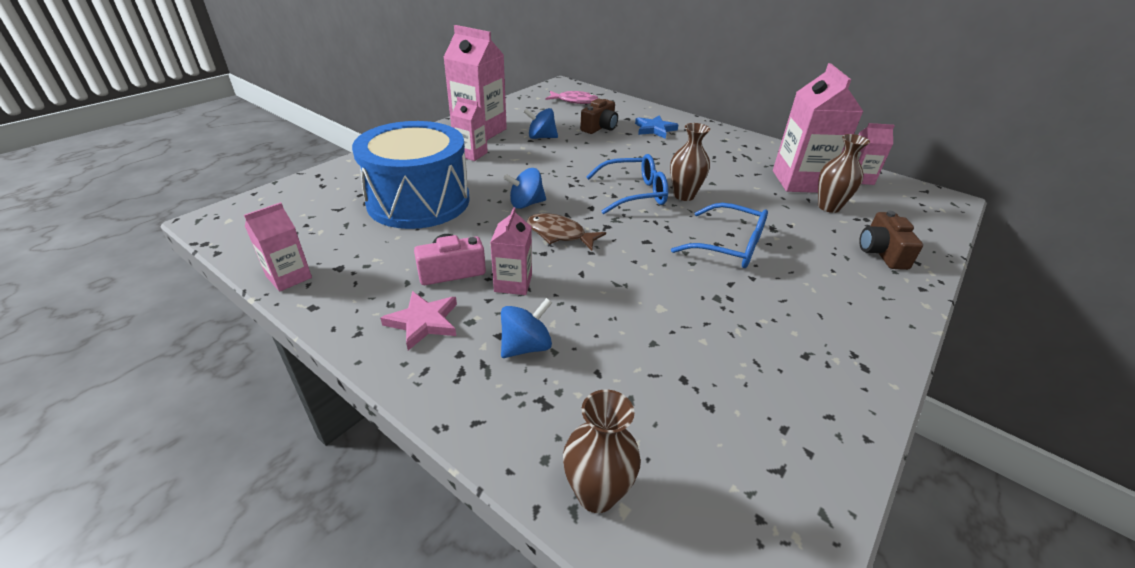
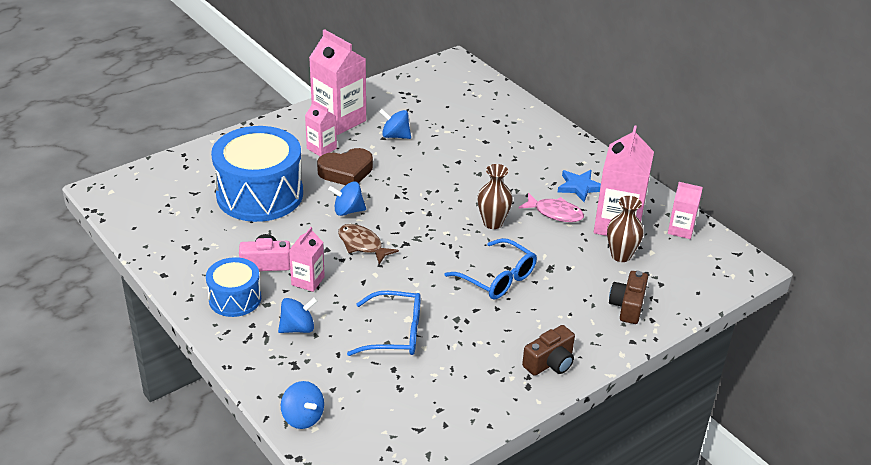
camera: 15 degrees right, 0 degrees up
pink carton [244,202,312,292] -> none
pink star [380,291,457,350] -> blue drum [206,257,261,317]
pink fish [546,91,598,104] -> pink fish moved to [518,193,584,222]
brown vase [563,390,641,513] -> blue spinning top [281,381,324,429]
brown camera [580,98,618,134] -> brown camera moved to [522,325,575,376]
blue glasses [586,154,668,214] -> blue glasses moved to [347,291,421,356]
blue star [635,115,678,139] -> blue star moved to [557,170,601,202]
none -> brown heart [317,148,373,185]

